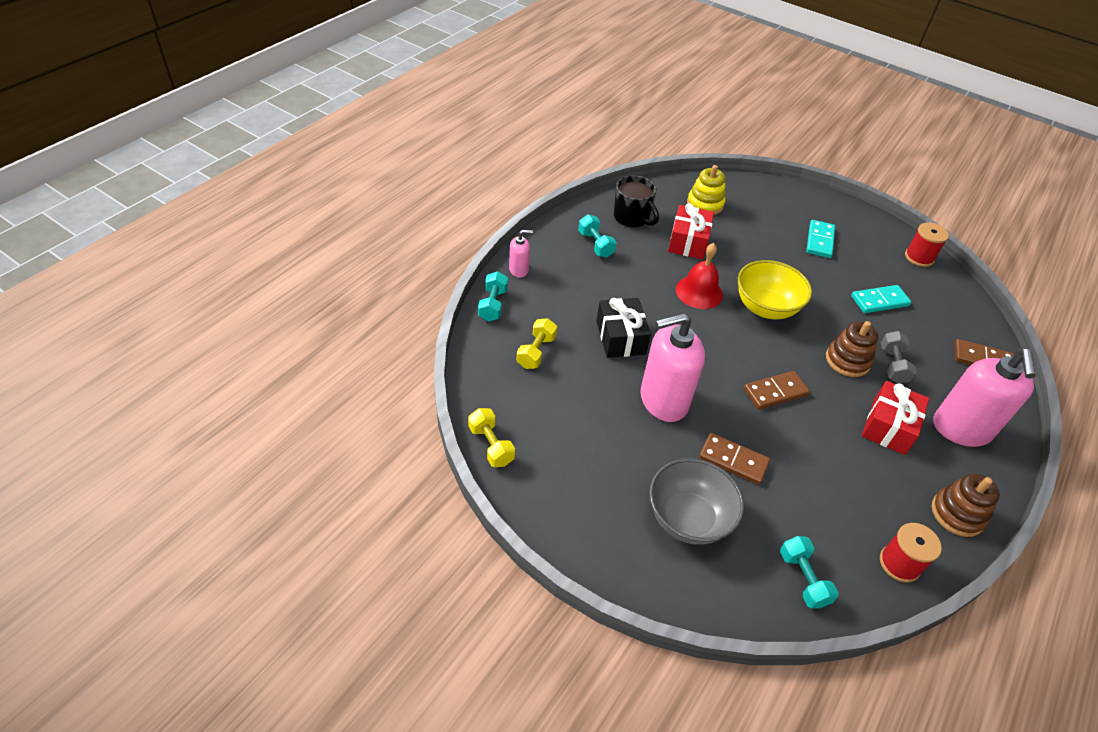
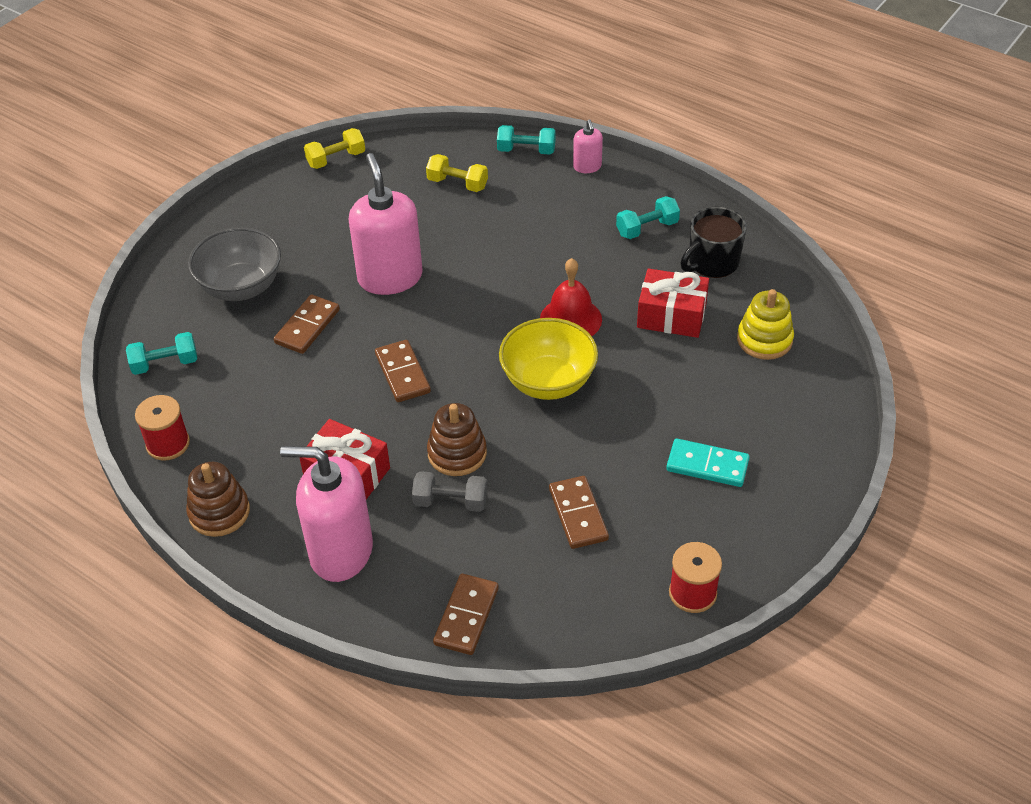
camera: 95 degrees right, 0 degrees up
black gift [596,298,651,358] -> none
turquoise domino [851,285,911,313] -> brown domino [549,476,609,549]

